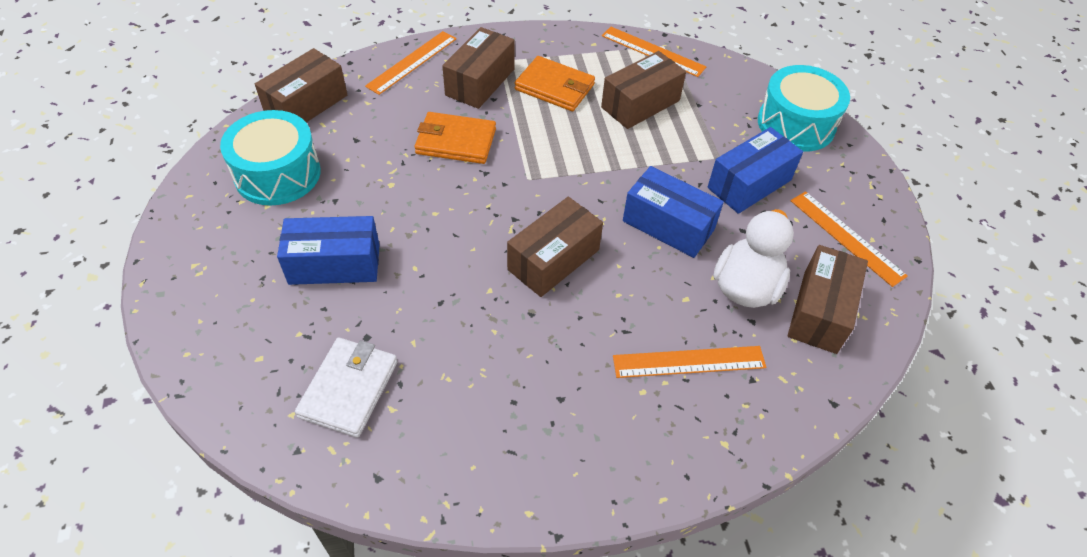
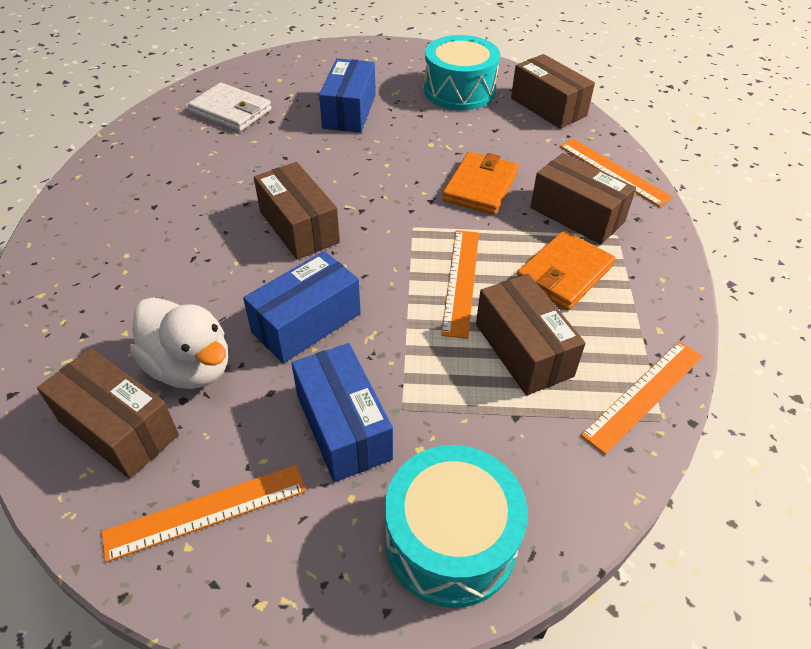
camera: 105 degrees right, 5 degrees down
orange ruler [613,346,766,378] -> orange ruler moved to [441,230,479,339]

